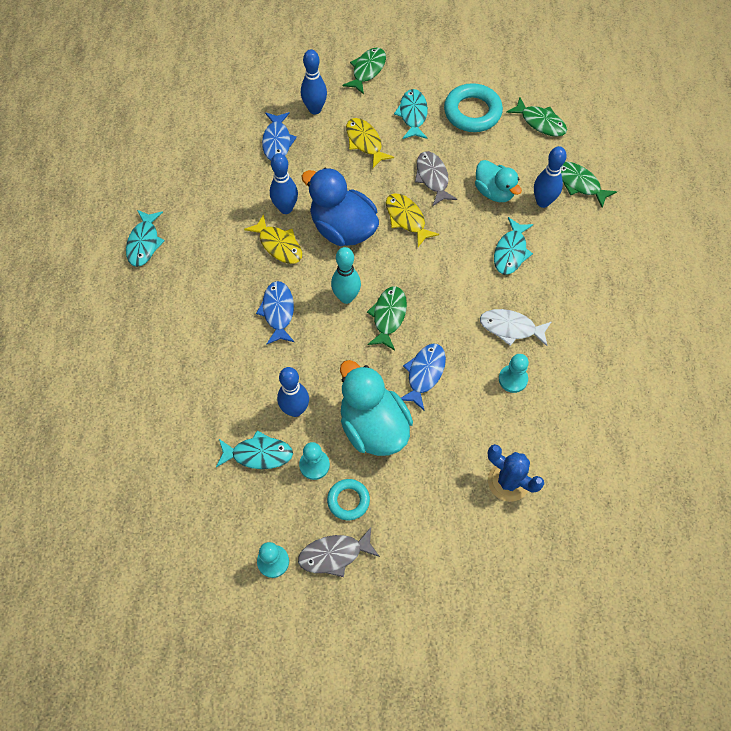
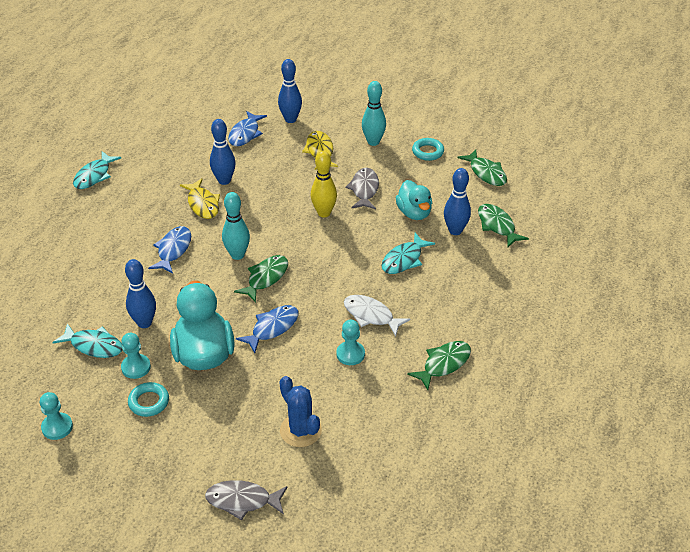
camera: 20 degrees right, 20 degrees down
grey fish [298,527,380,577] -> grey fish moved to [205,480,288,520]
blue duck [301,168,379,246] -> none
green fish [342,47,386,94] -> green fish moved to [407,341,471,390]
yellow fish [386,193,439,247] -> yellow bowling pin [311,151,337,217]
turquoise fish [394,89,428,139] -> turquoise bowling pin [362,81,386,146]
turquoise ring [444,83,503,132] -> turquoise ring [412,138,444,161], size x0.58

